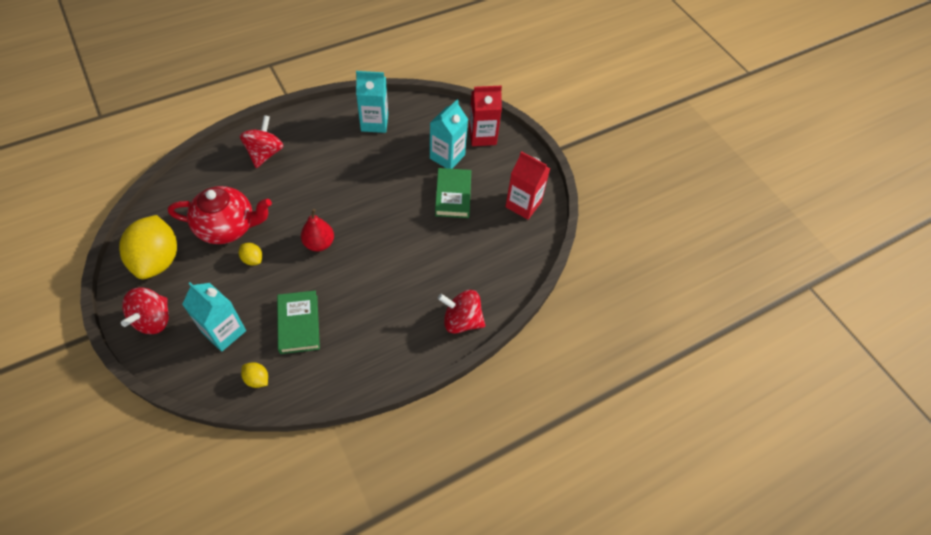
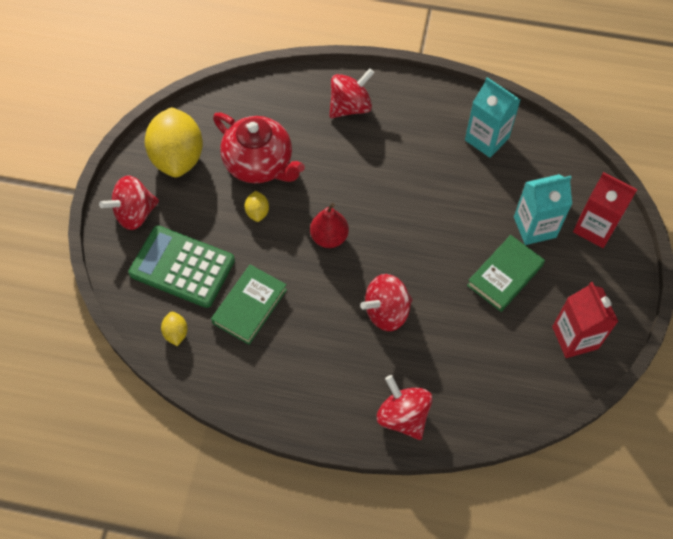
camera: 45 degrees right, 5 degrees up
yellow lemon [119,215,177,279] -> yellow lemon turned 45 degrees counterclockwise [145,107,203,177]
turquoise carton [182,282,246,352] -> green calculator [128,226,235,308]
none -> red spinning top [360,274,412,331]

